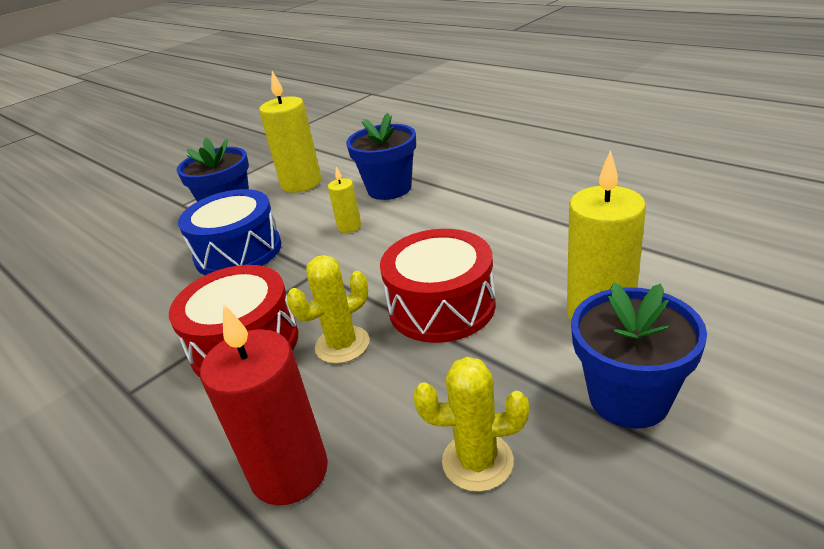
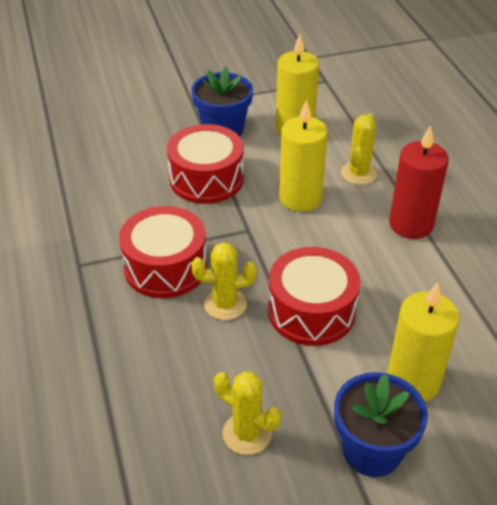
camera: 25 degrees right, 10 degrees up
blue drum [178,189,281,275] -> red drum [167,124,244,204]
red candle [200,304,328,506] -> red candle moved to [389,125,449,239]
yellow candle [328,167,361,233] -> yellow candle [279,100,328,212], size x1.98
blue flower pot [346,113,416,200] -> yellow cactus [341,114,377,185]

